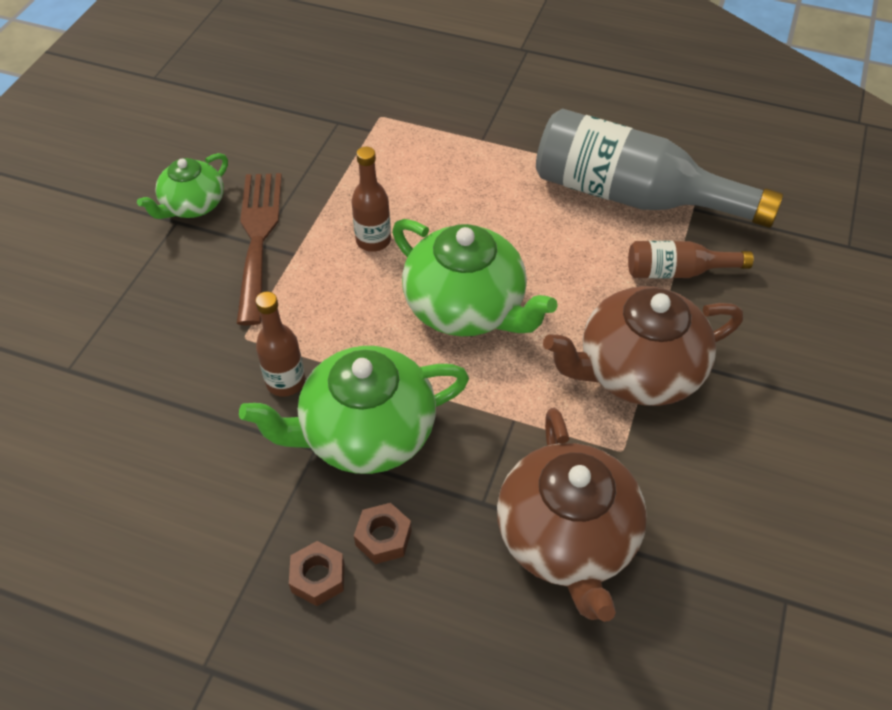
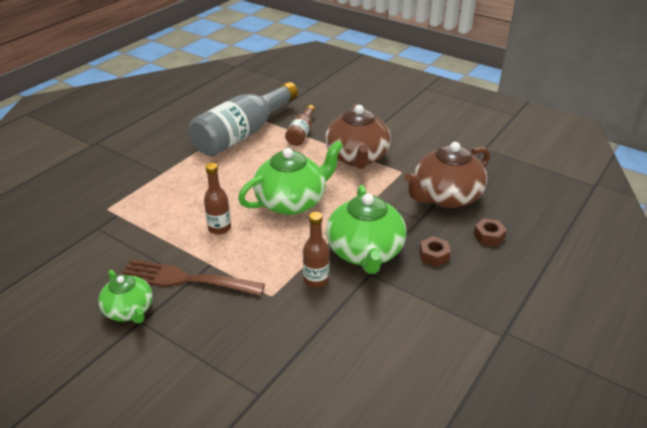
camera: 75 degrees left, 15 degrees down
brown nut [289,541,344,606] -> brown nut moved to [474,218,507,246]
brown teapot [497,408,647,622] -> brown teapot turned 135 degrees clockwise [404,142,490,208]

